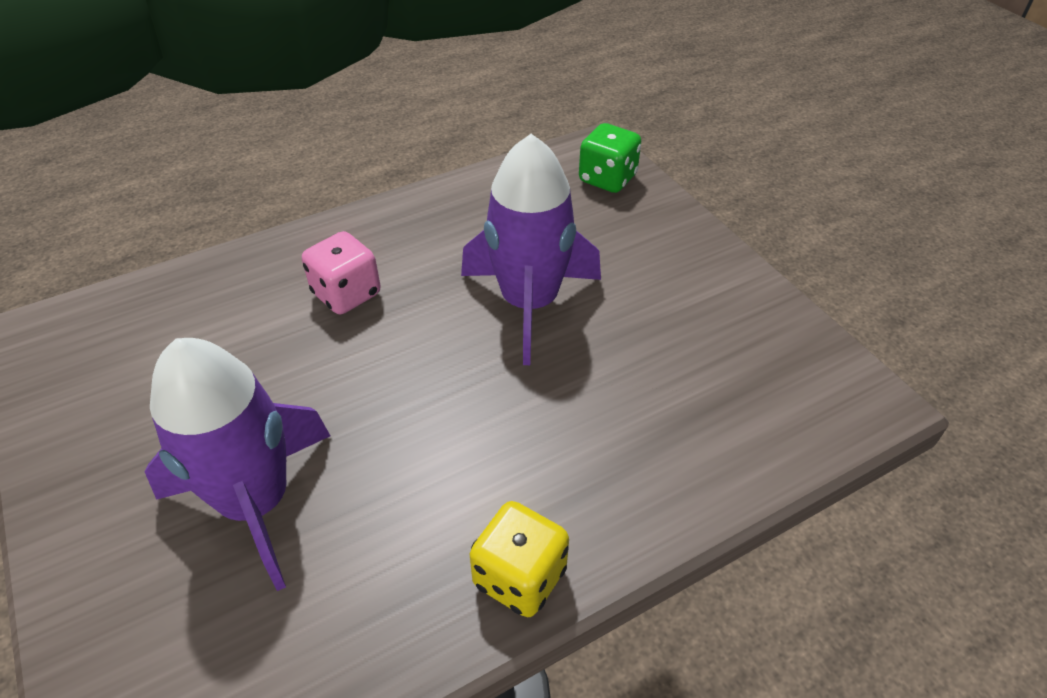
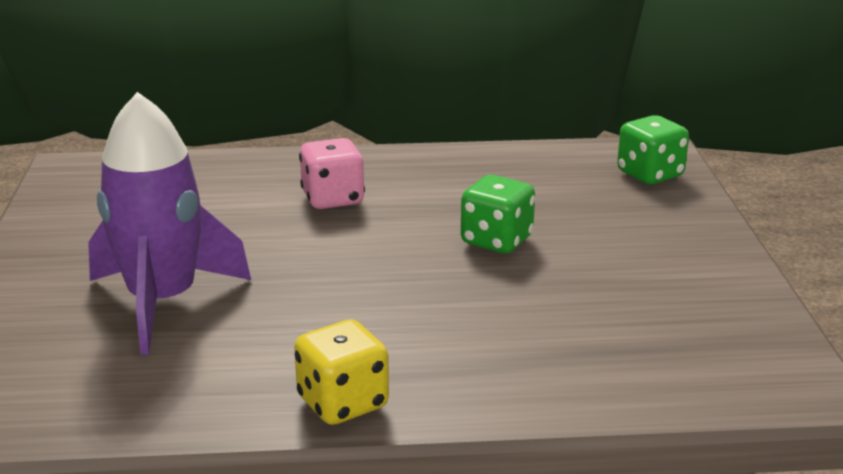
camera: 25 degrees right, 20 degrees down
purple rocket [461,134,601,365] -> green dice [461,175,535,253]

